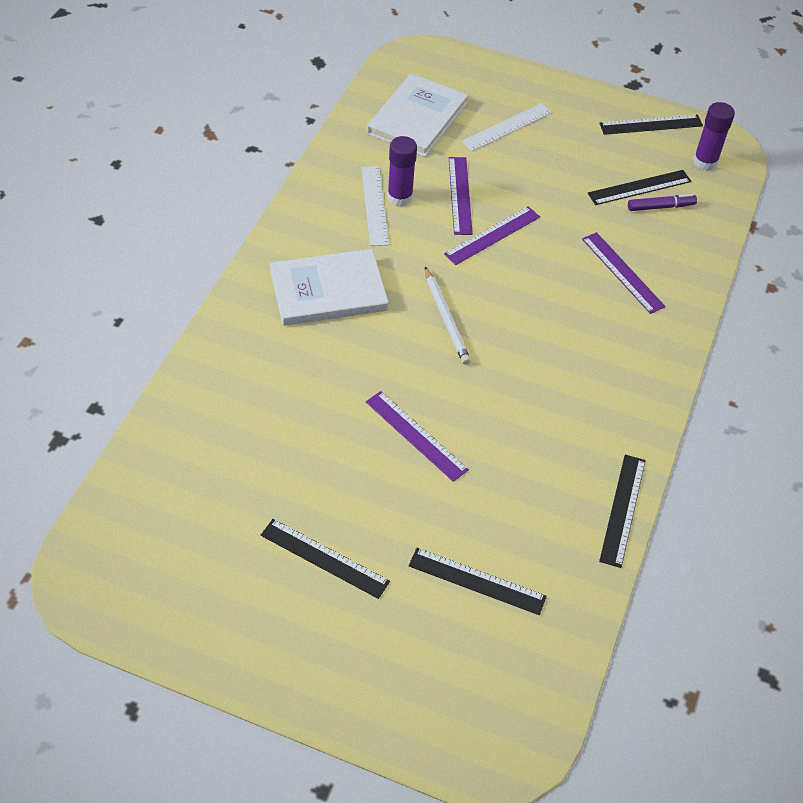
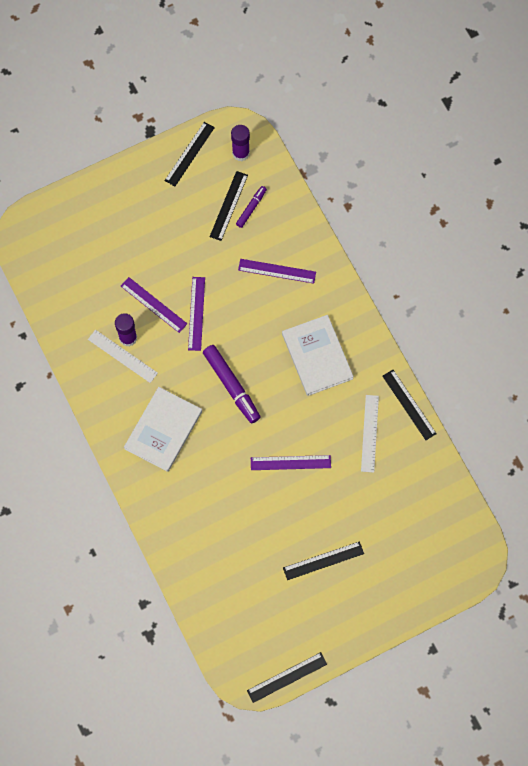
camera: 45 degrees left, 20 degrees up
white book [367,73,468,157] -> white book moved to [282,315,354,396]
black ruler [409,548,547,615] -> black ruler moved to [247,652,327,703]
white pencil [425,267,471,365] -> purple marker [203,345,260,423]
white ruler [461,103,552,151] -> white ruler moved to [361,395,379,473]

